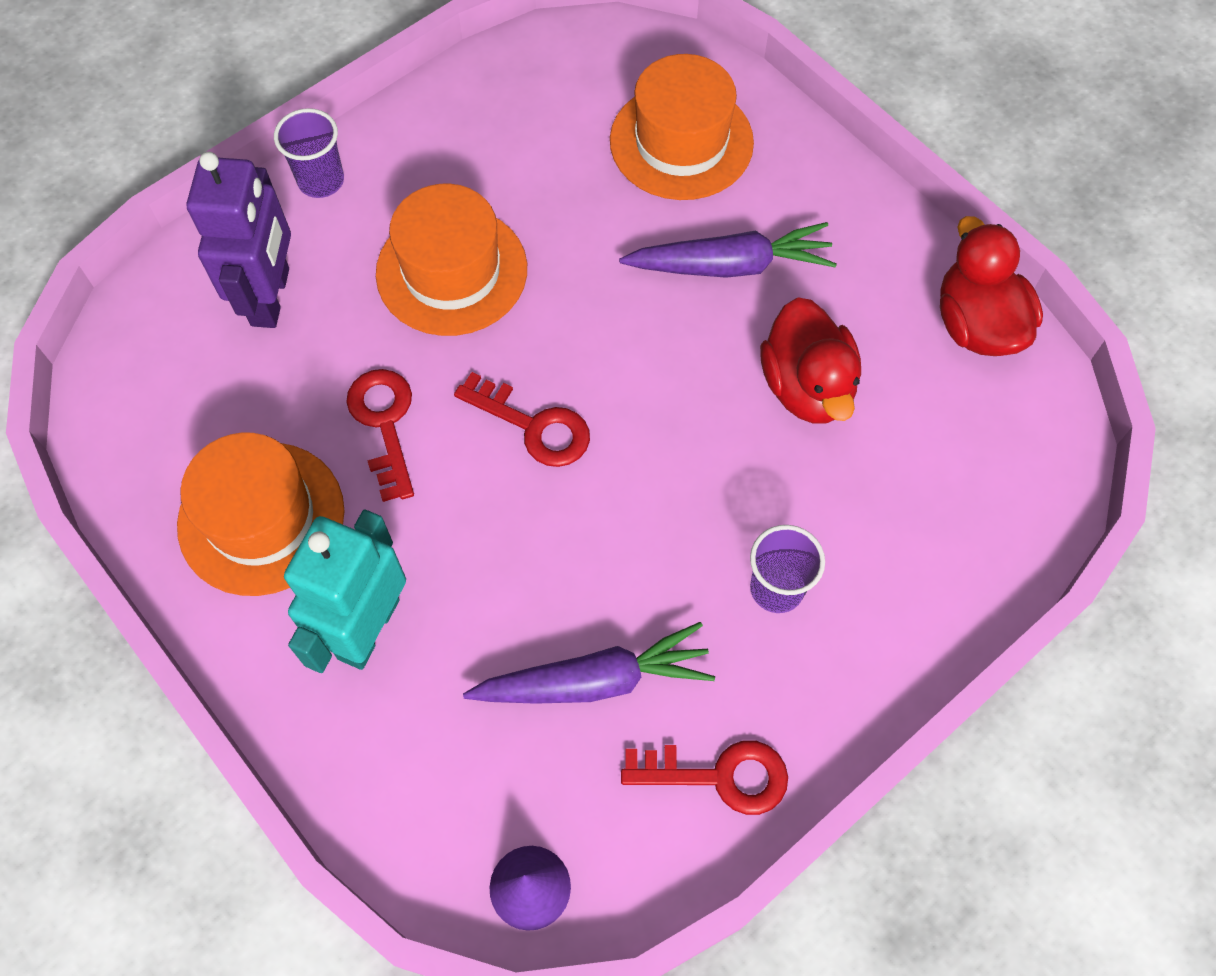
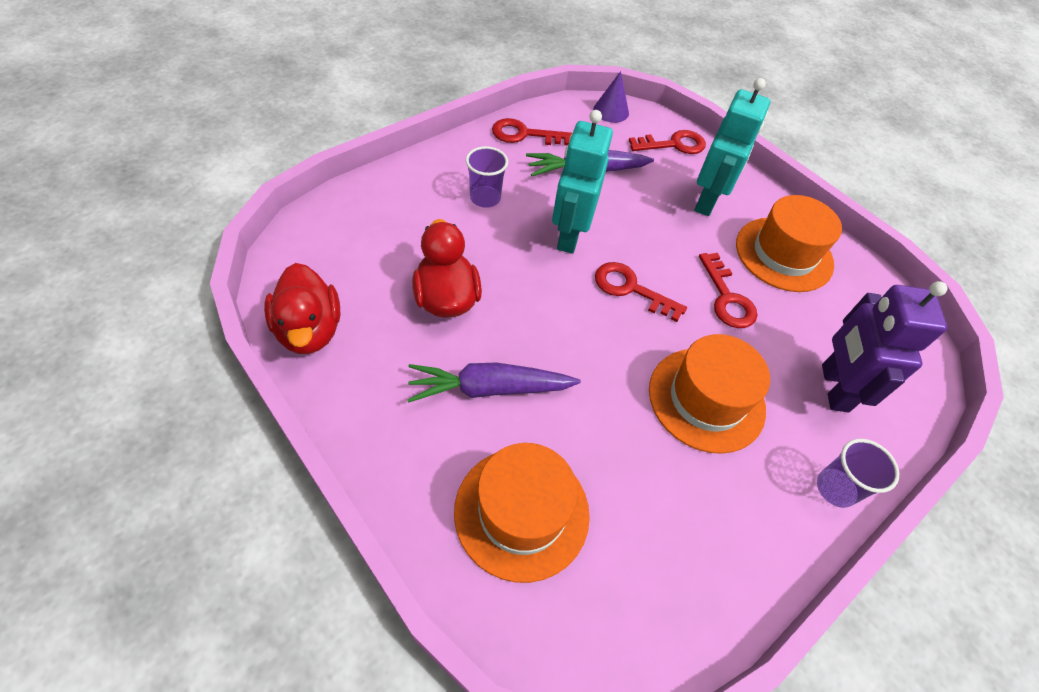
camera: 175 degrees right, 10 degrees down
none -> turquoise robot [552,110,613,254]
none -> red key [628,130,706,154]

